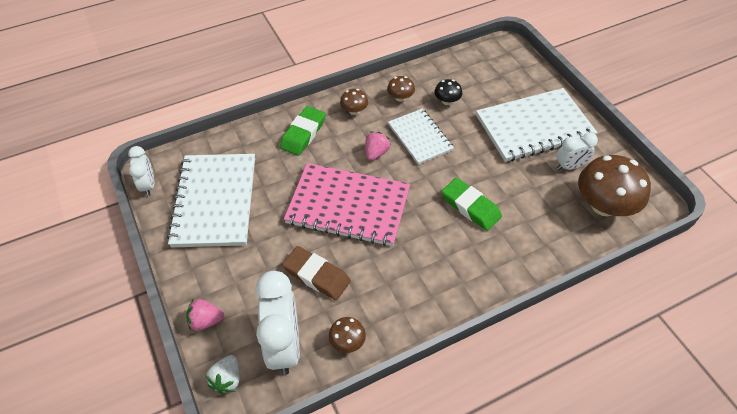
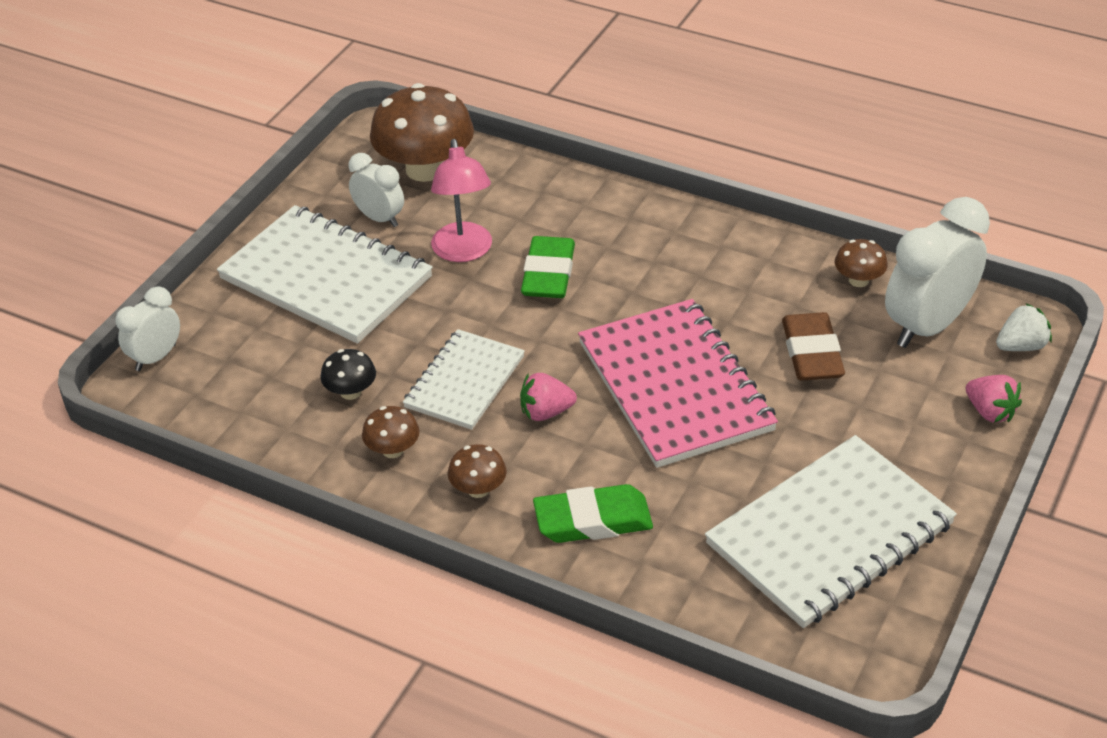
camera: 125 degrees left, 10 degrees down
white clock [128,146,154,196] -> white clock moved to [116,286,180,371]
none -> pink lamp [431,139,492,262]

